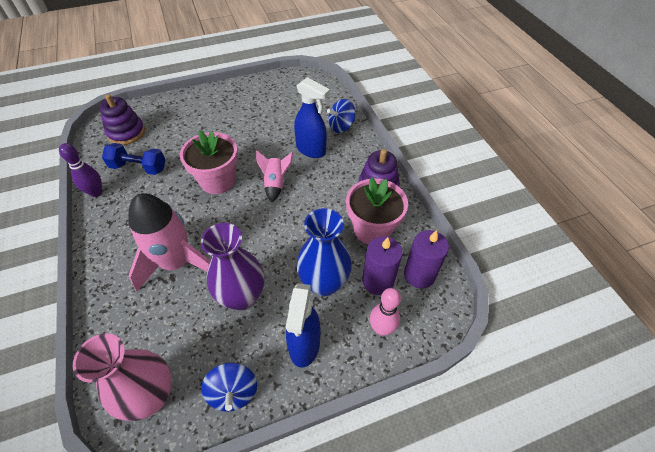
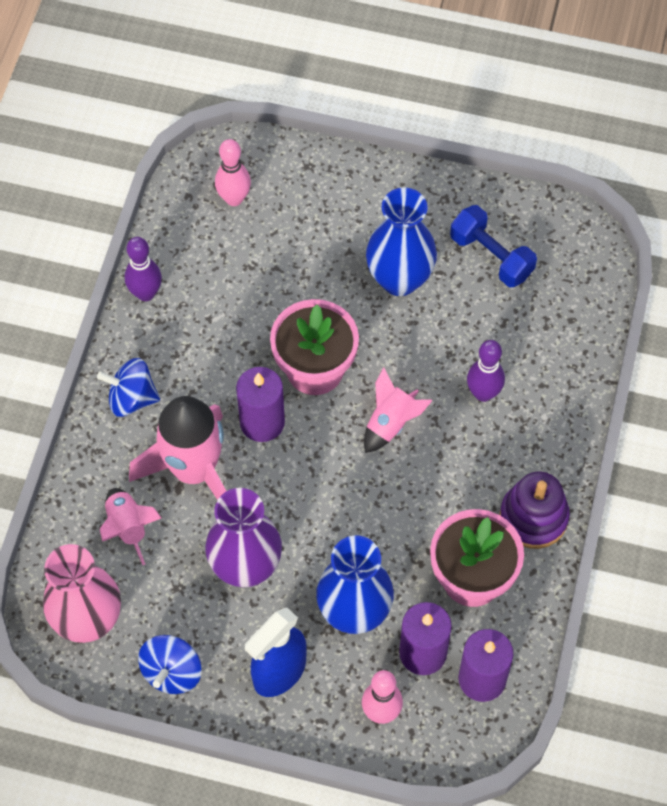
camera: 35 degrees right, 10 degrees up
purple stacking toy [99,94,145,145] -> pink bowling pin [215,139,251,206]
blue dumbbell [102,143,165,175] -> blue dumbbell moved to [450,205,537,287]
blue spray bottle [294,77,330,158] -> purple bowling pin [467,340,505,402]
blue spinning top [327,99,355,133] -> blue spinning top moved to [97,358,160,417]
none -> pink rocket [100,488,161,565]
none -> purple candle [236,367,285,442]
none -> blue vase [366,188,437,296]

